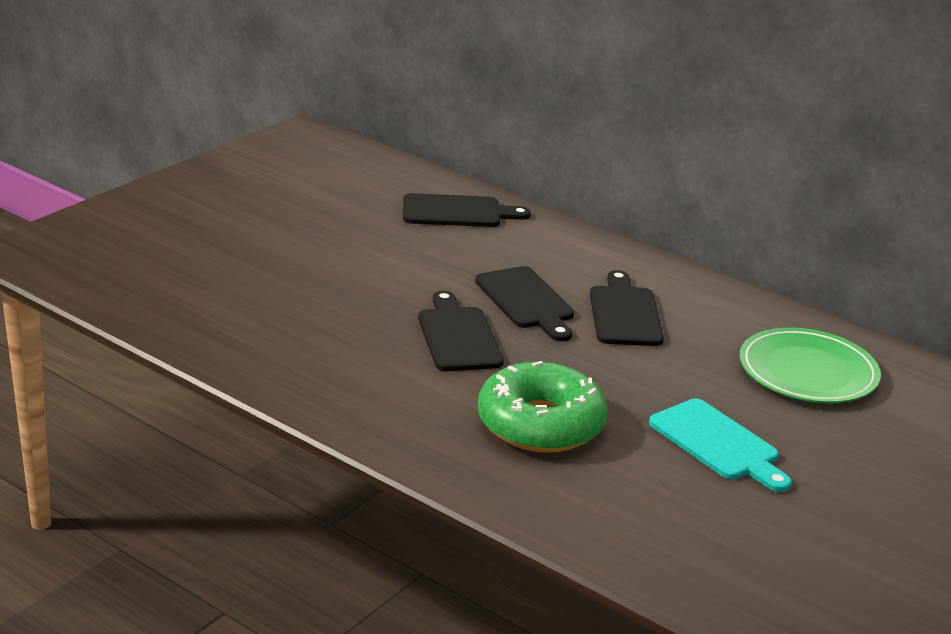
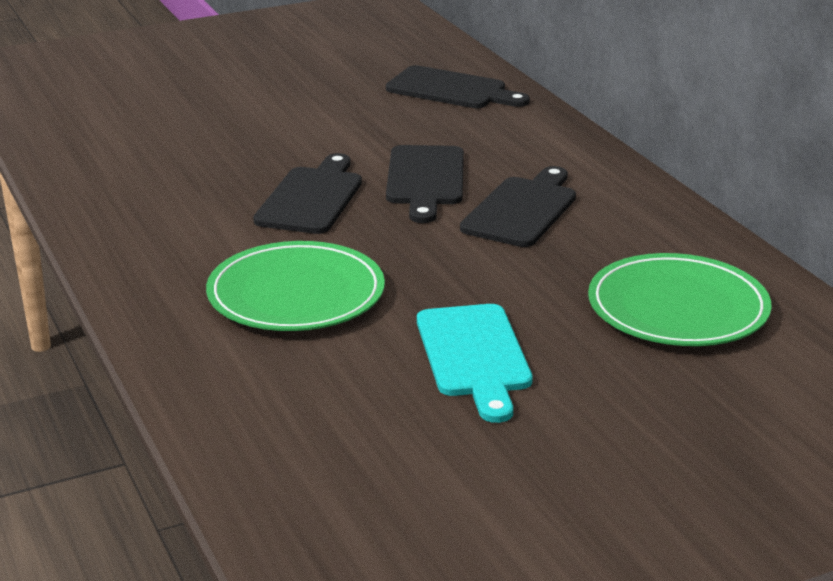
camera: 30 degrees right, 0 degrees up
green donut [478,361,608,453] -> green plate [206,241,385,331]

